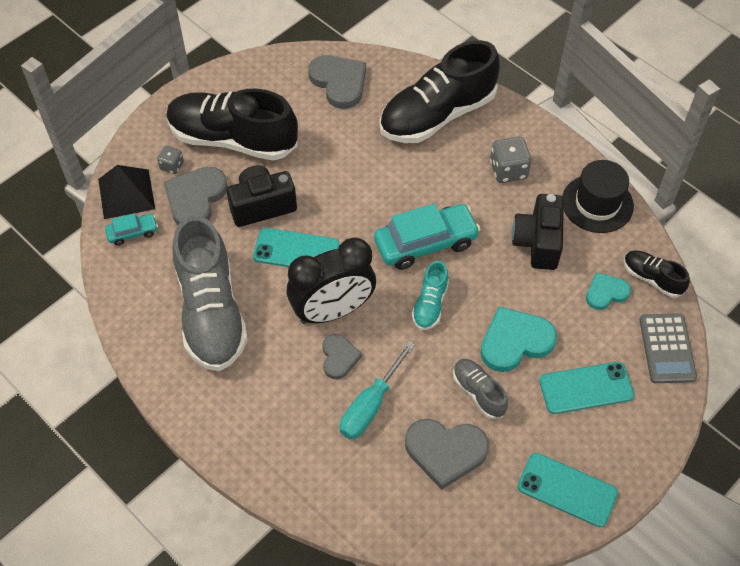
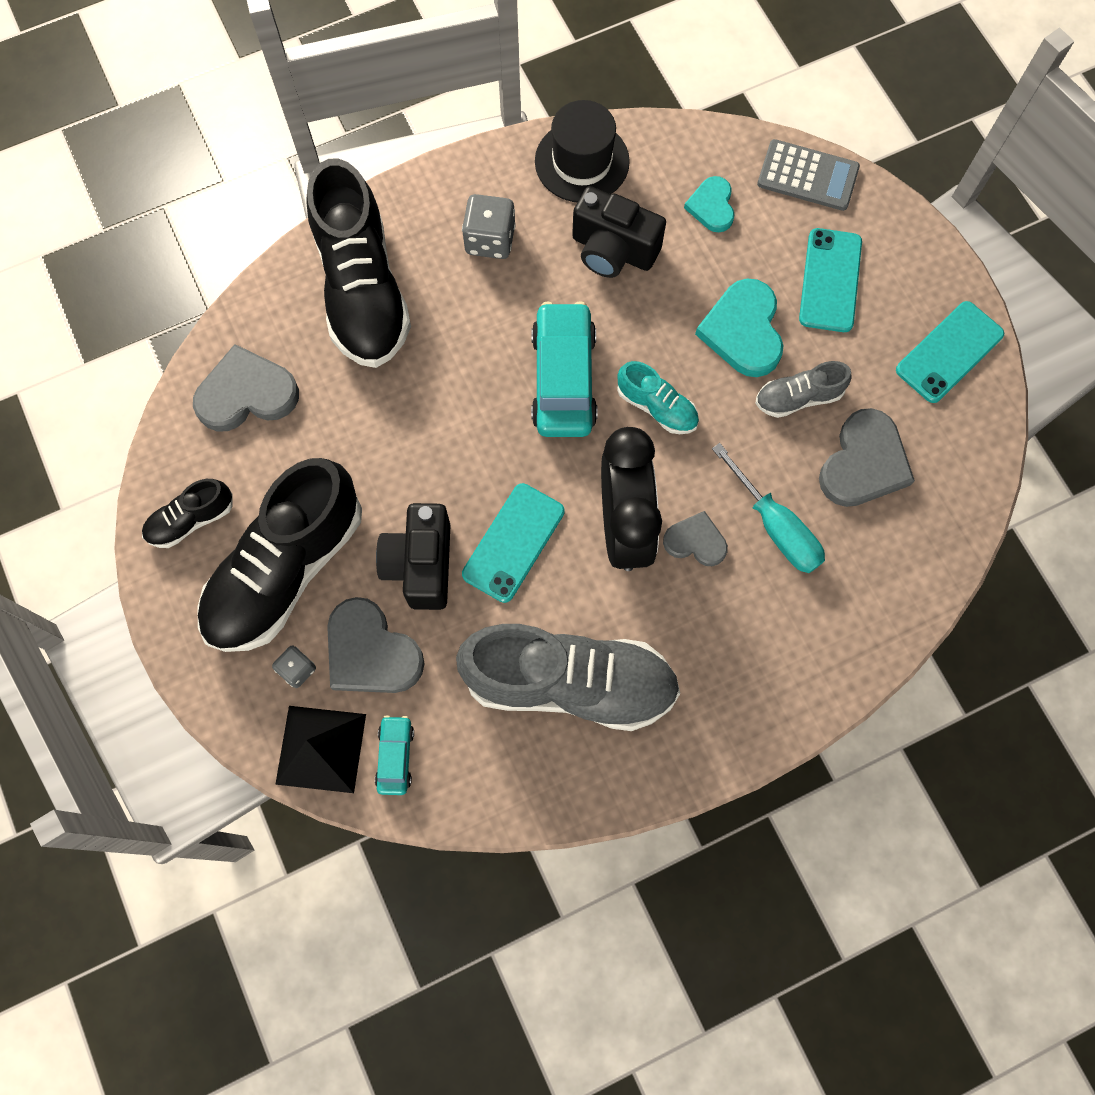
camera: 70 degrees left, 15 degrees up
black shoe [624,250,690,298] -> black shoe moved to [142,479,233,548]

